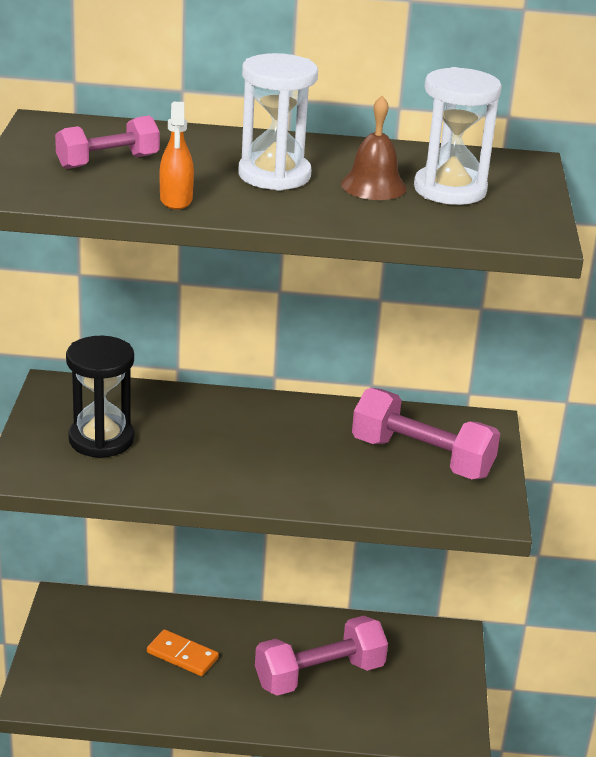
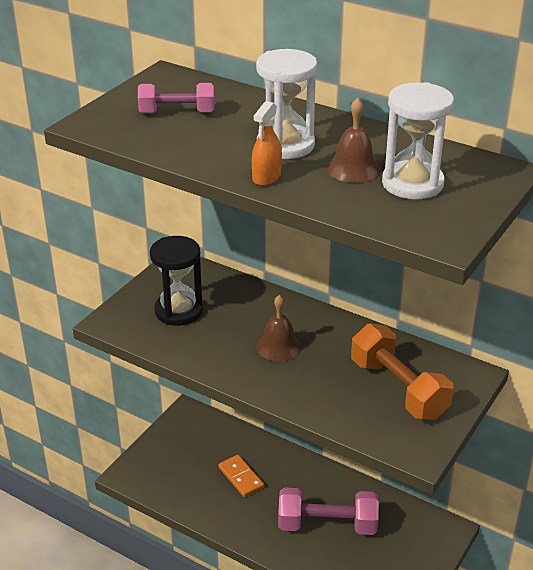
camera: 30 degrees right, 5 degrees up
orange spray bottle [160,102,194,210] -> orange spray bottle moved to [252,101,282,186]
pink dumbbell [352,388,500,479] -> orange dumbbell [351,324,454,420]
none -> brown bell [256,295,302,362]

